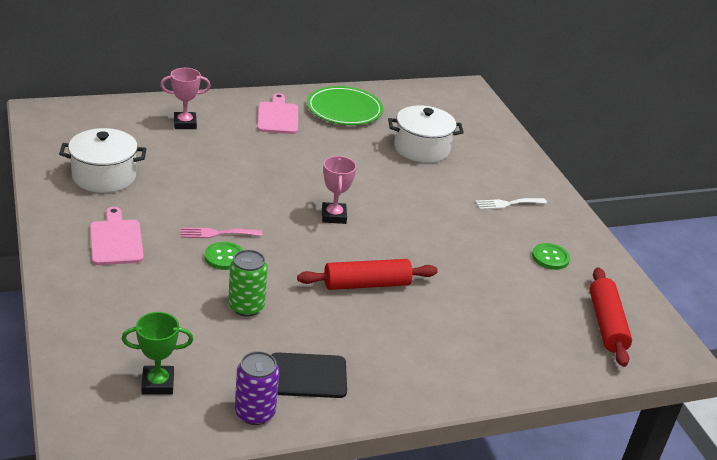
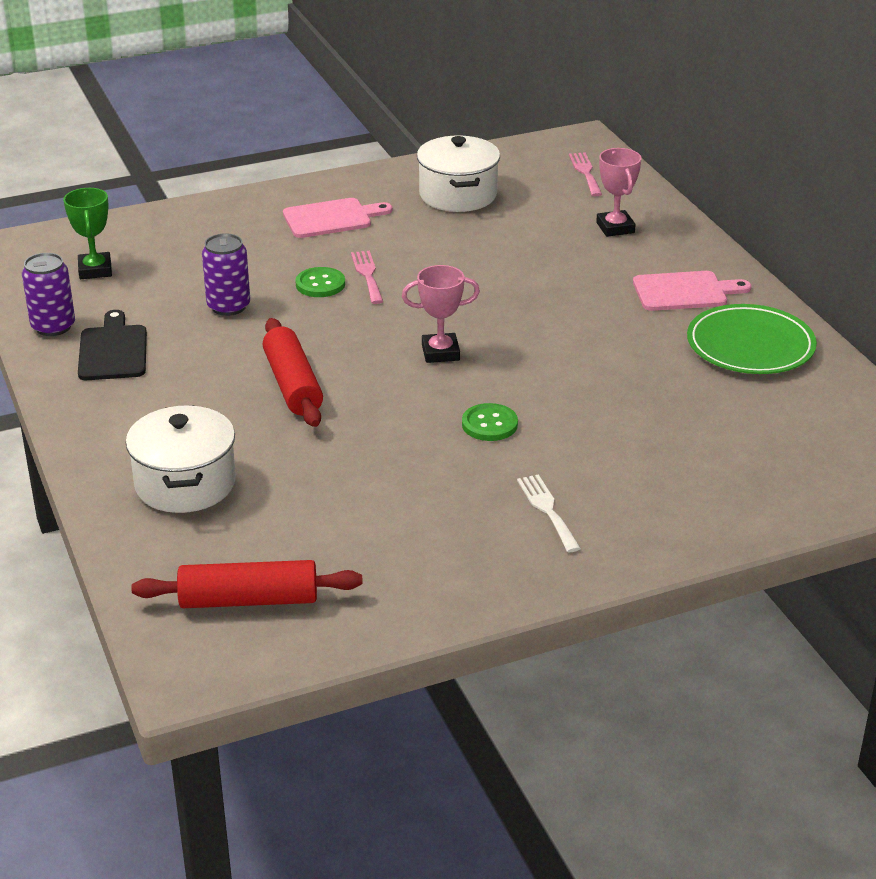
camera: 90 degrees right, 0 degrees up
green can [228,250,268,317] -> purple can [202,233,250,316]
white pot [388,105,464,163] -> white pot moved to [126,405,236,513]
green button [532,243,570,270] -> green button moved to [462,403,518,441]
none -> pink fork [569,152,602,196]

